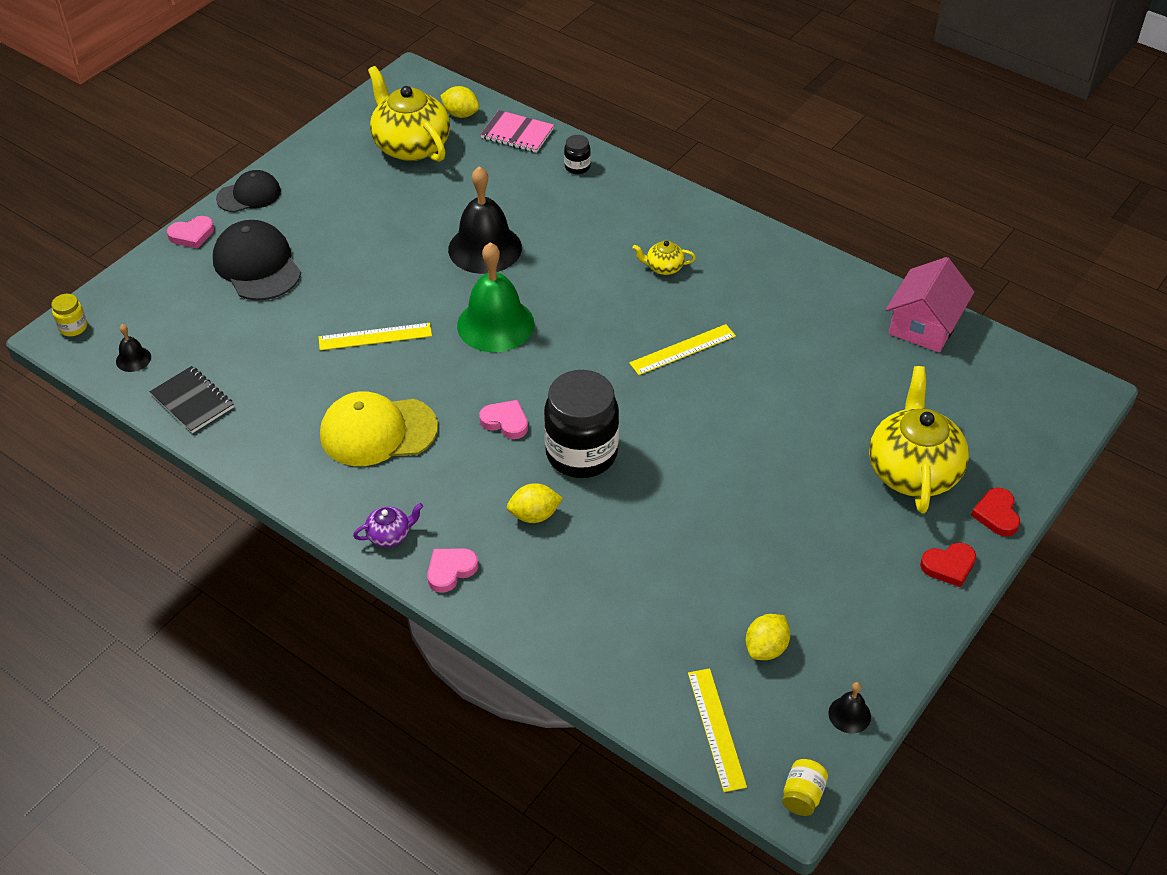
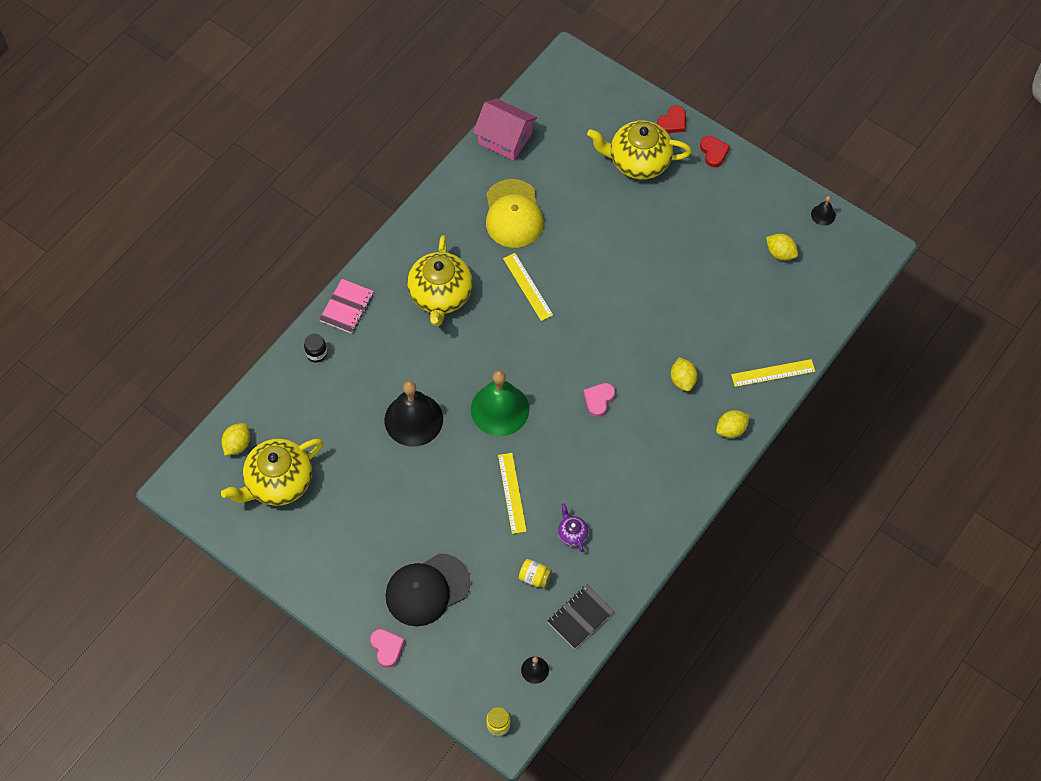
camera: 90 degrees left, 15 degrees up
black cap [216,170,281,212] -> none
yellow cap [320,391,438,466] -> yellow cap moved to [486,179,544,248]
purple teapot [353,503,423,547] -> purple teapot moved to [558,503,588,552]
pink heart [427,548,478,593] -> yellow lemon [716,410,750,438]
pink notebook [480,110,554,153] -> pink notebook moved to [319,279,374,334]
black jar [544,370,619,478] -> none
yellow teapot [632,241,696,275] -> yellow teapot [407,235,473,326], size x2.25
yellow ruler [688,668,747,792] -> yellow ruler moved to [731,359,815,387]
yellow jar [782,759,828,816] -> yellow jar moved to [519,559,552,588]
red heart [971,488,1020,536] -> red heart turned 45 degrees counterclockwise [657,105,686,133]

